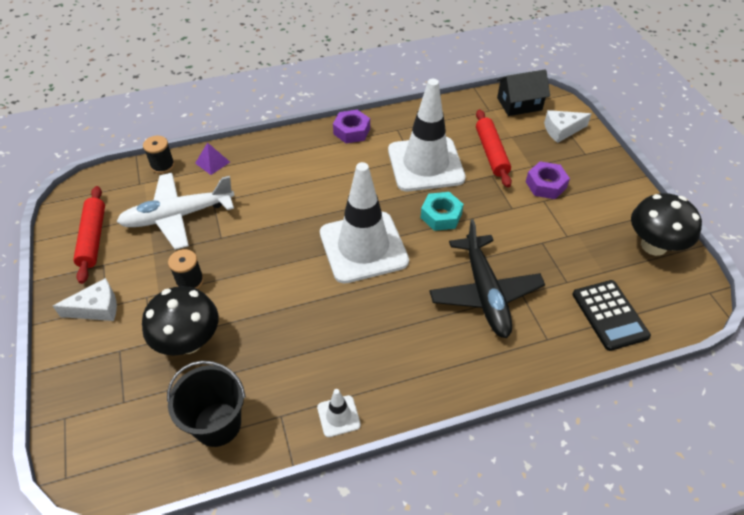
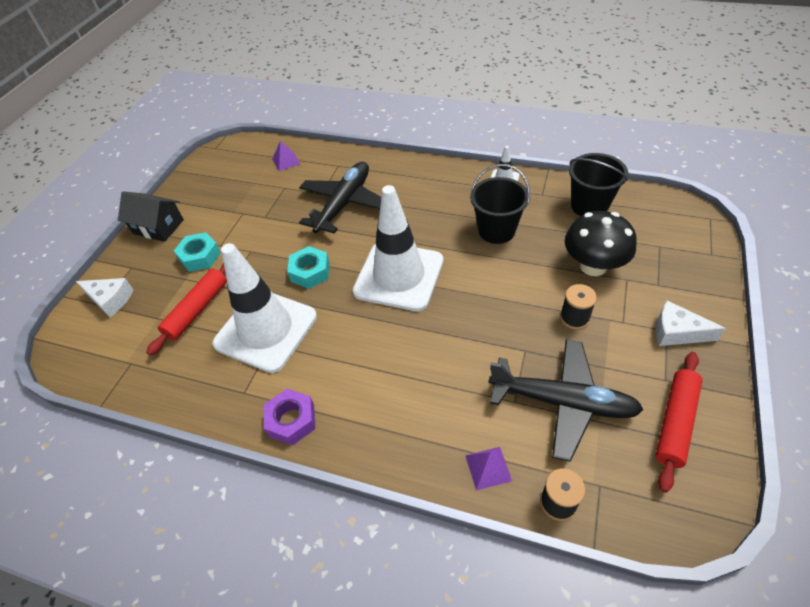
camera: 140 degrees left, 0 degrees up
white plane [117,173,235,250] -> black plane [489,340,643,462]
black house [497,69,550,116] -> black house moved to [118,191,184,242]
purple nut [526,161,570,199] -> turquoise nut [174,232,221,272]
black calculator [572,280,651,351] -> purple pyramid [272,141,301,171]
black mushroom [631,193,702,256] -> none
none -> black bucket [470,164,530,244]

